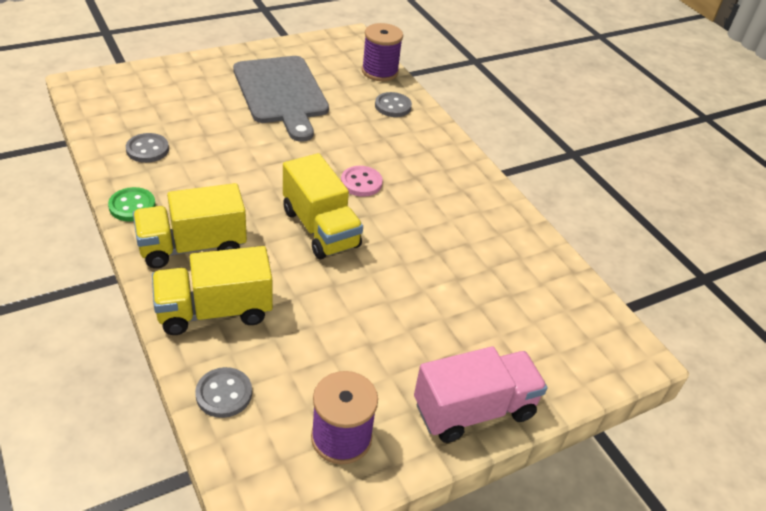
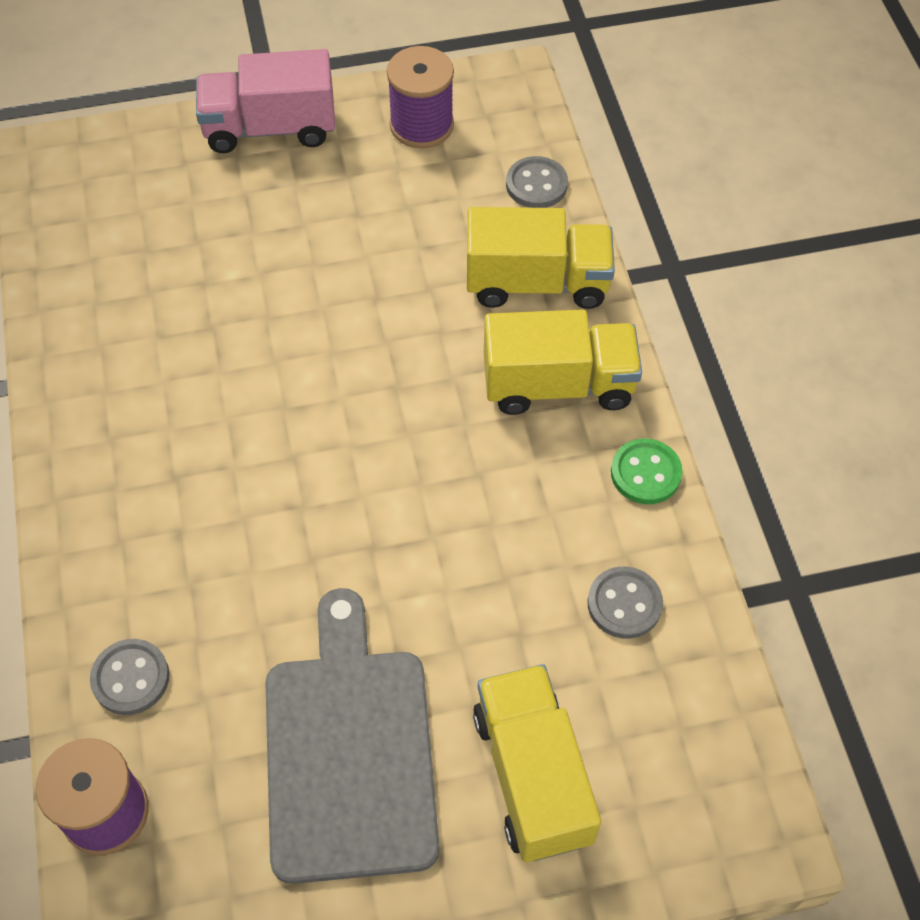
camera: 160 degrees left, 15 degrees up
yellow truck [283,153,363,260] -> yellow truck moved to [473,664,601,862]
pink button [341,166,383,197] -> none

